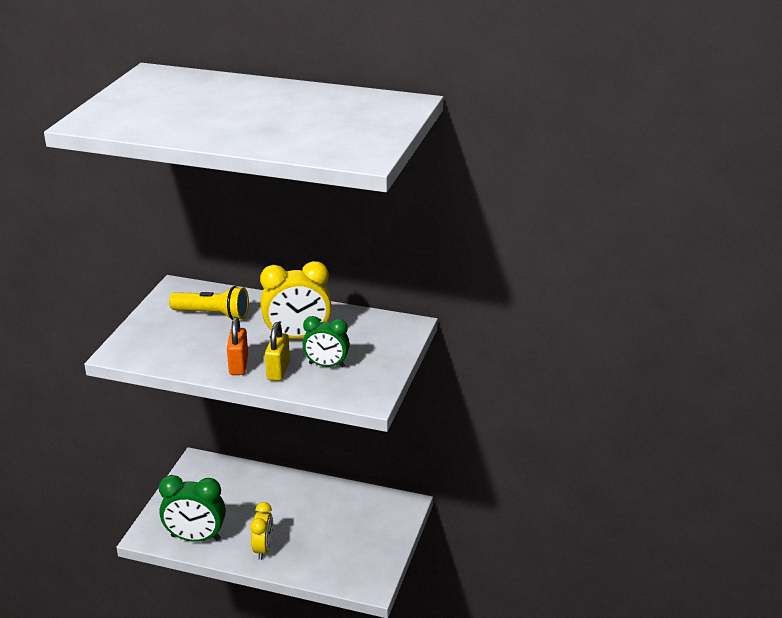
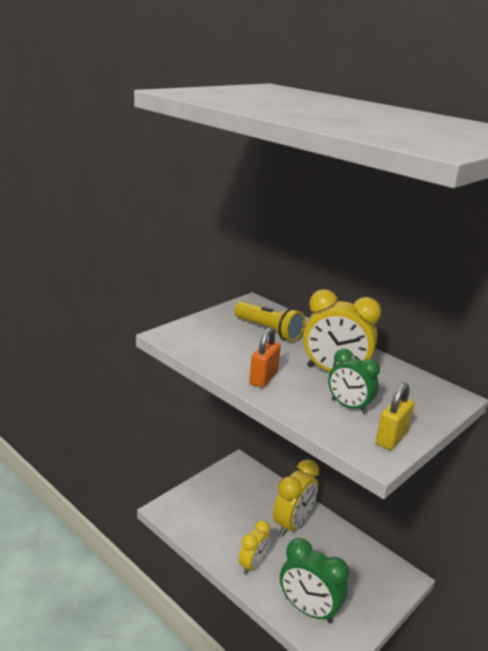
camera: 25 degrees right, 5 degrees down
green clock [159,475,226,542] -> green clock moved to [280,538,349,624]
yellow padlock [265,322,290,381] -> yellow padlock moved to [376,383,414,450]
none -> yellow clock [273,459,319,537]

